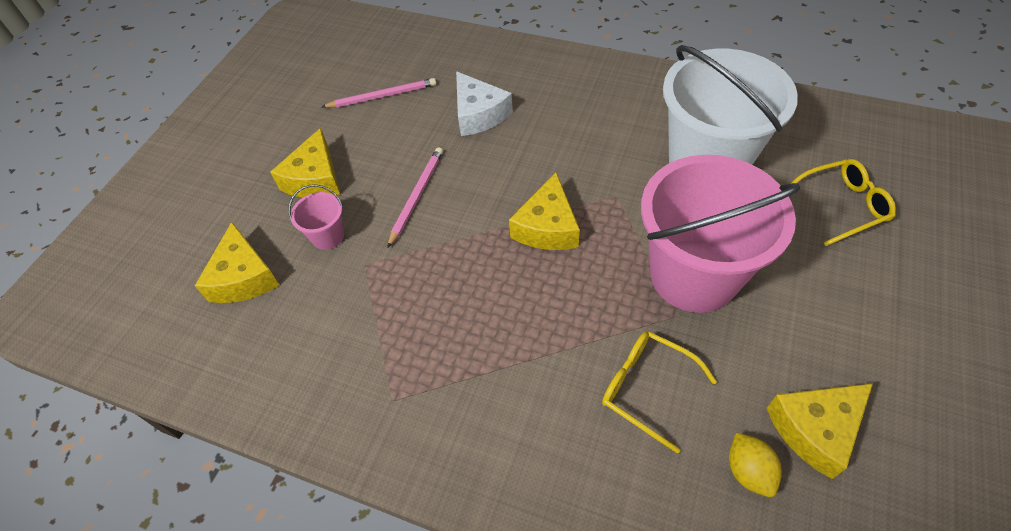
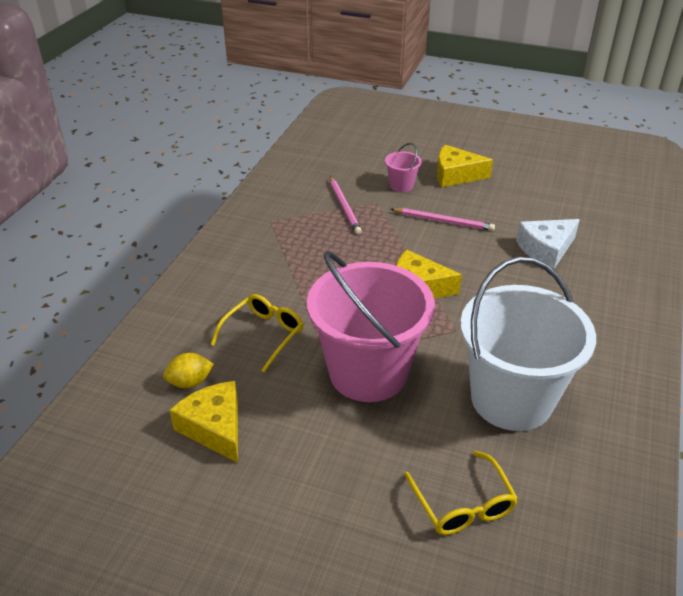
camera: 85 degrees right, 15 degrees down
yellow cheese [195,222,280,303] -> none
pink pencil [322,78,436,108] -> pink pencil moved to [330,177,362,234]

